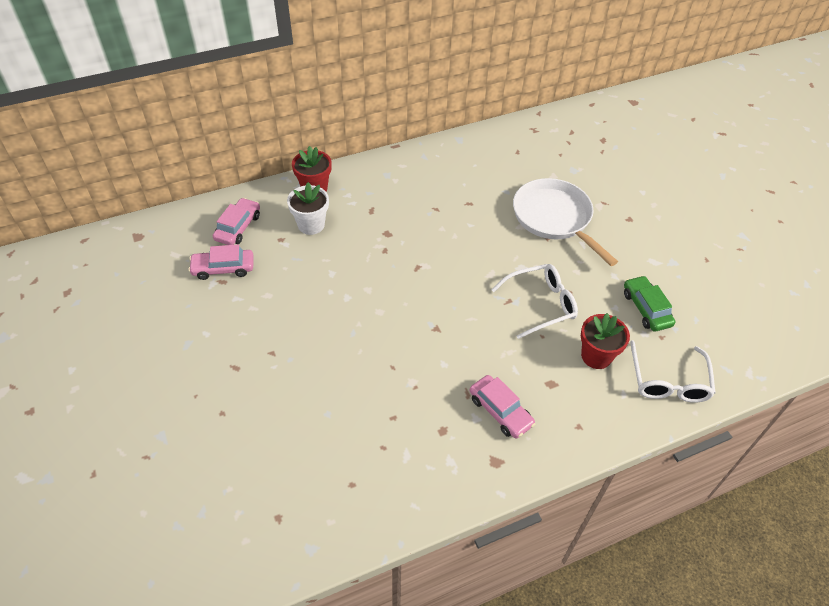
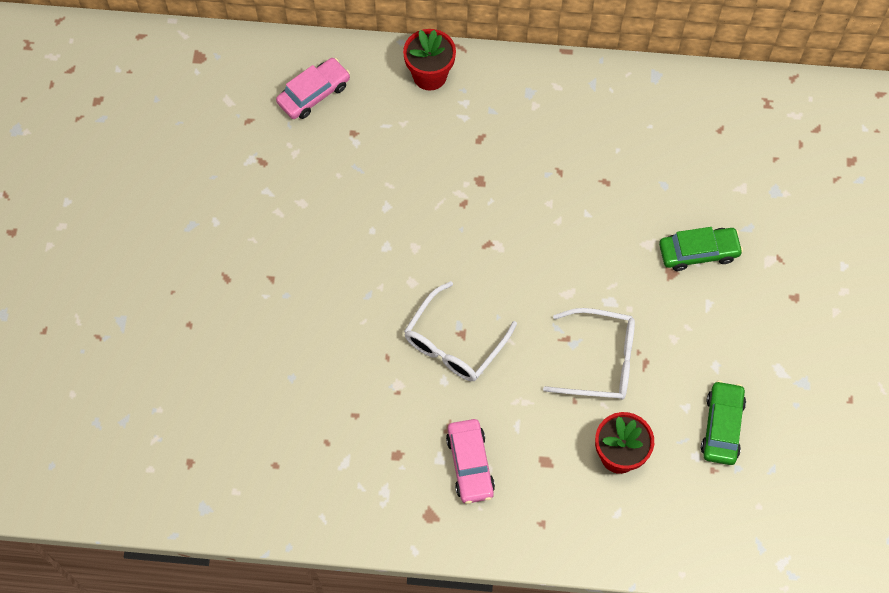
camera: 30 degrees right, 15 degrees up
pink car [188,244,254,280] -> none
white flower pot [287,182,329,235] -> none
white pan [513,178,618,266] -> green car [659,227,743,271]
white glasses [630,340,716,403] -> white glasses moved to [404,281,517,381]

